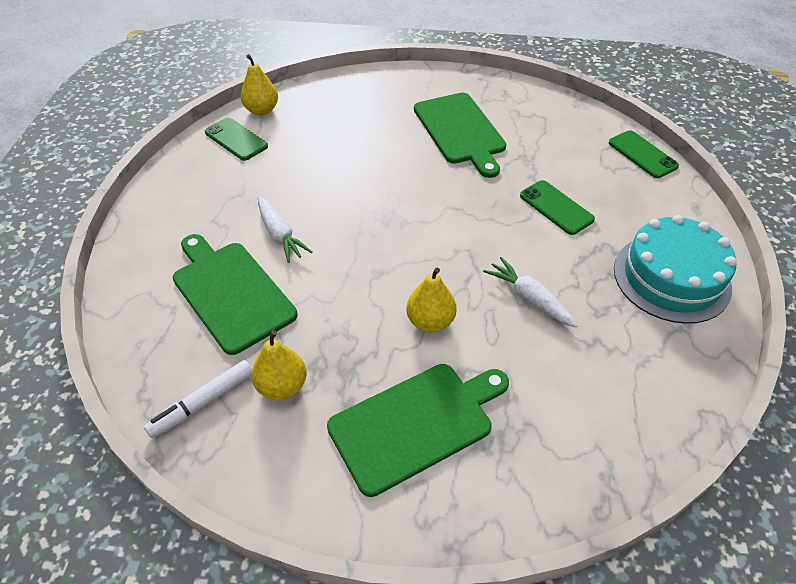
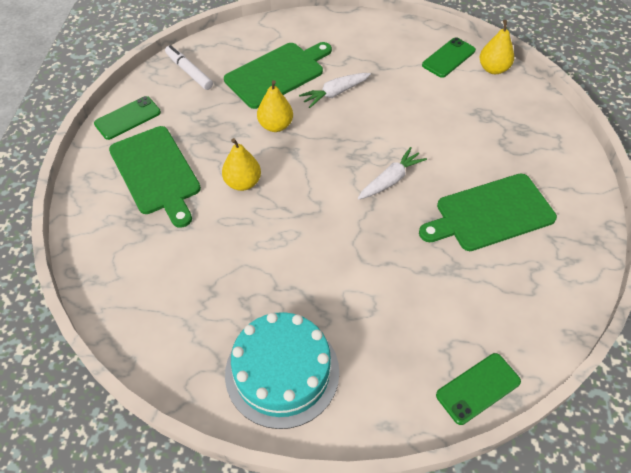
camera: 90 degrees right, 5 degrees up
yellow pear [252,330,306,400] -> yellow pear moved to [257,80,293,132]
white carrot [483,257,578,328] -> white carrot moved to [358,147,427,200]
green phone [520,180,595,235] -> green phone moved to [94,96,161,140]

